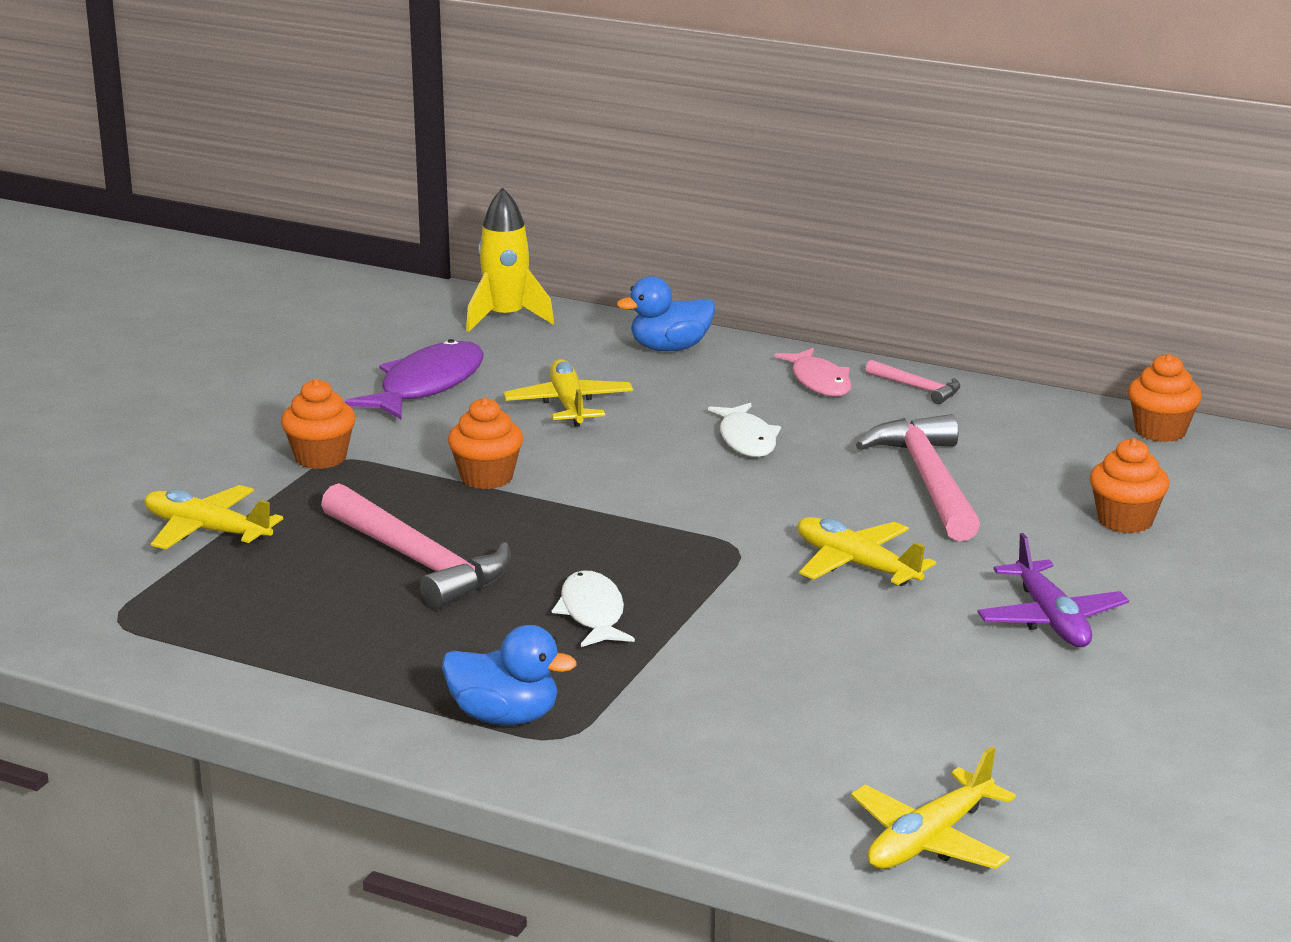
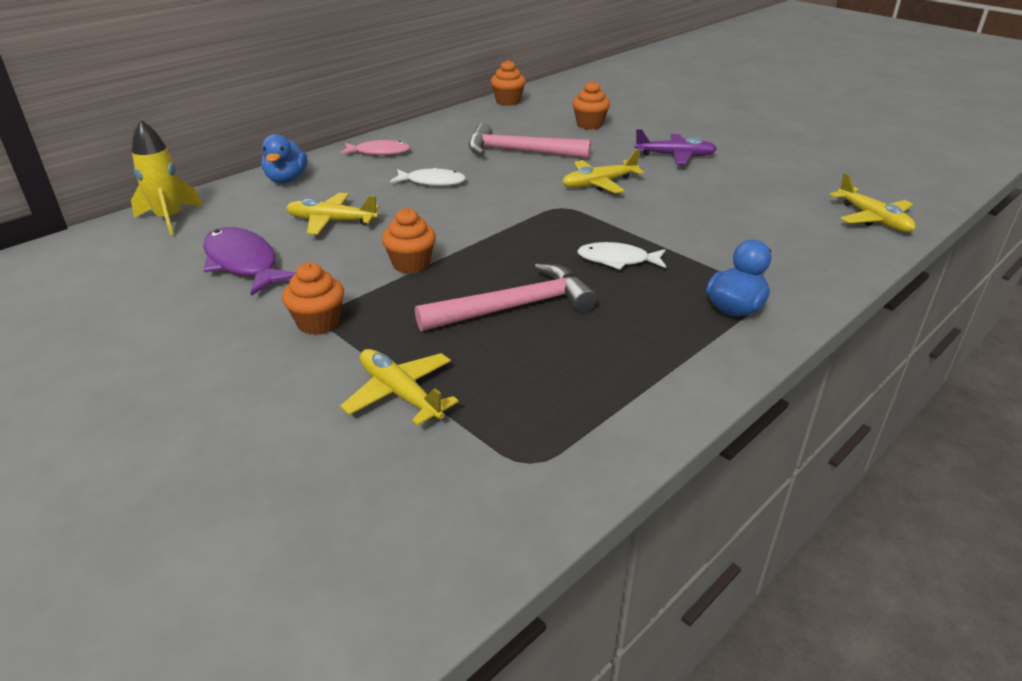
camera: 70 degrees left, 10 degrees up
yellow plane [144,485,283,550] -> yellow plane turned 90 degrees clockwise [340,349,459,426]
pink hammer [866,360,960,404] -> none

